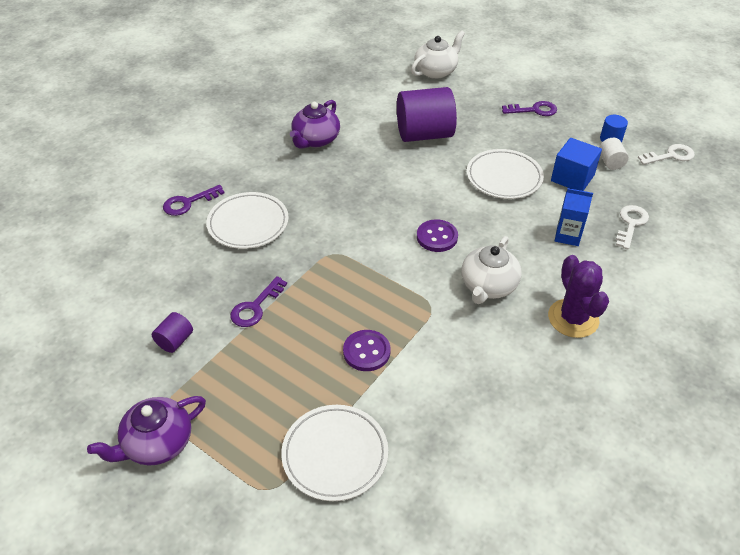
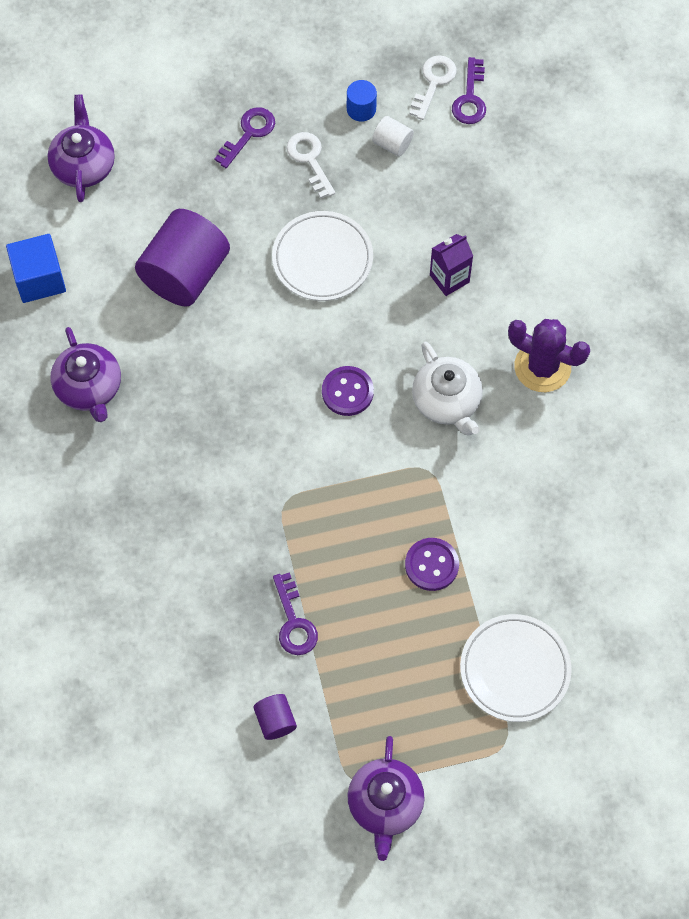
camera: 50 degrees left, 20 degrees up
purple key [163,185,225,216] -> purple key moved to [452,57,486,124]
white plate [206,192,289,249] -> none
white teapot [411,30,465,79] -> purple teapot [47,94,115,202]
blue cube [551,138,602,191] -> blue cube moved to [6,234,66,303]
blue carton [555,188,593,246] -> purple carton [430,234,473,296]
white key [616,205,649,250] -> white key moved to [287,132,335,198]

